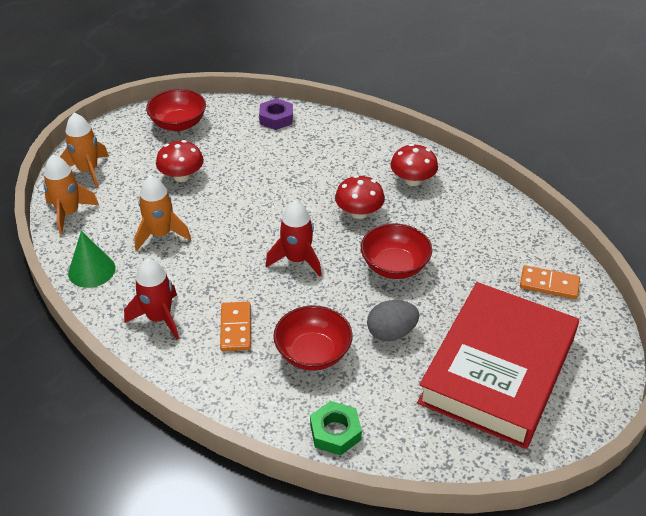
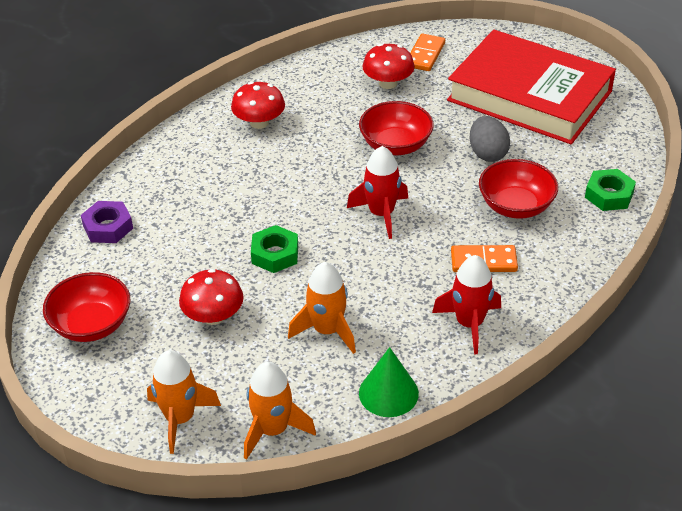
camera: 85 degrees left, 0 degrees up
red mushroom [335,175,385,219] -> red mushroom moved to [362,44,415,89]
none -> green nut [251,225,298,273]

